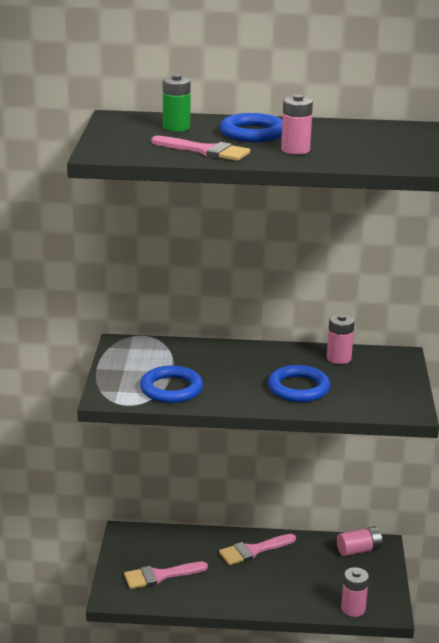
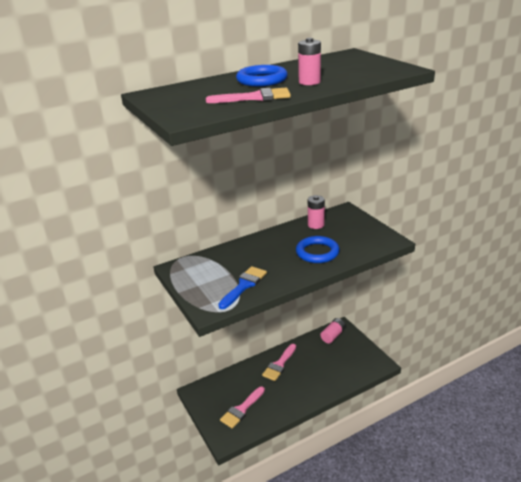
camera: 30 degrees left, 5 degrees up
blue ring [140,365,203,403] -> blue brush [218,266,267,309]
green battery [163,74,191,132] -> none
pink battery [341,567,369,617] -> none

